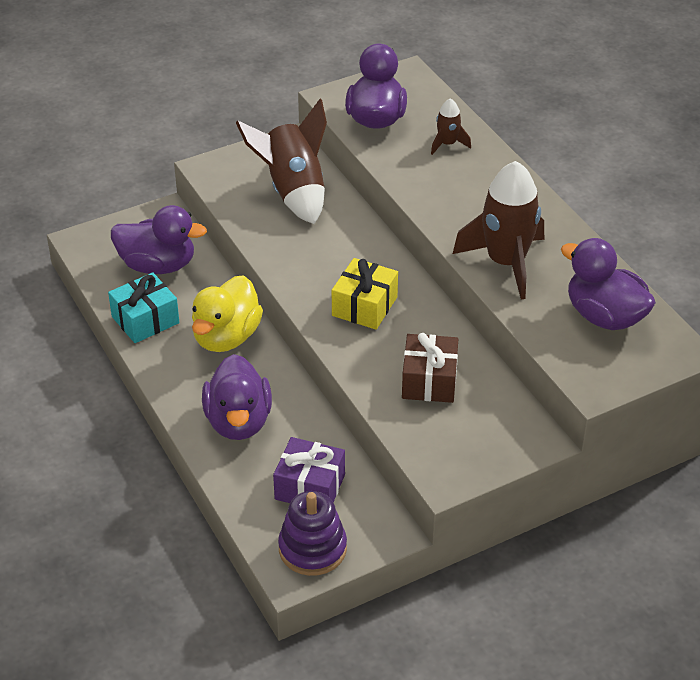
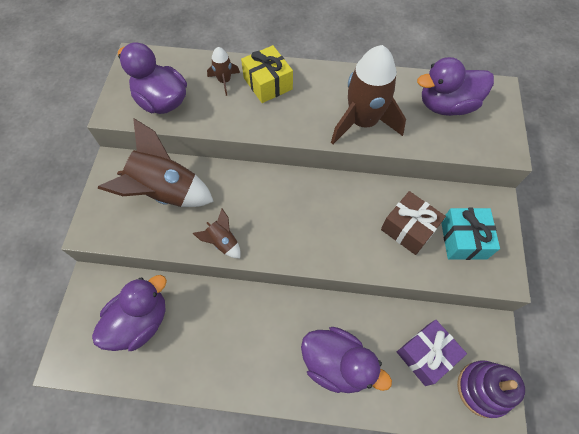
camera: 55 degrees left, 20 degrees up
turquoise gift [108,272,179,343] -> turquoise gift moved to [441,208,500,260]
yellow duck [192,275,263,352] -> none
yellow gift [332,258,398,330] -> yellow gift moved to [241,45,293,103]
none -> brown rocket [192,209,241,258]

